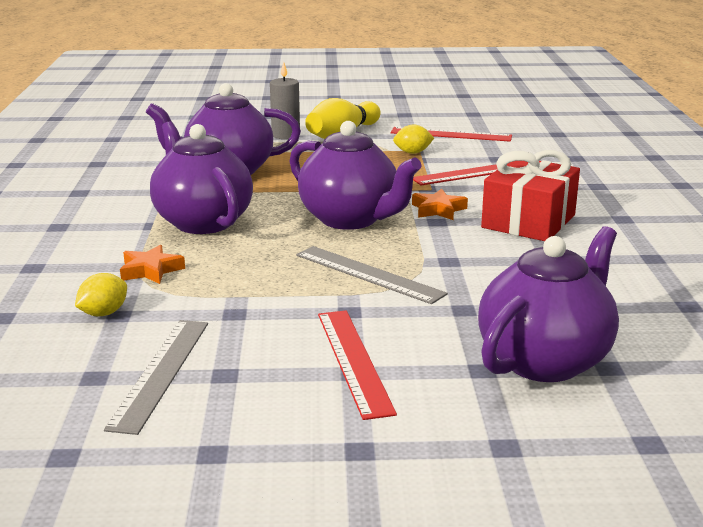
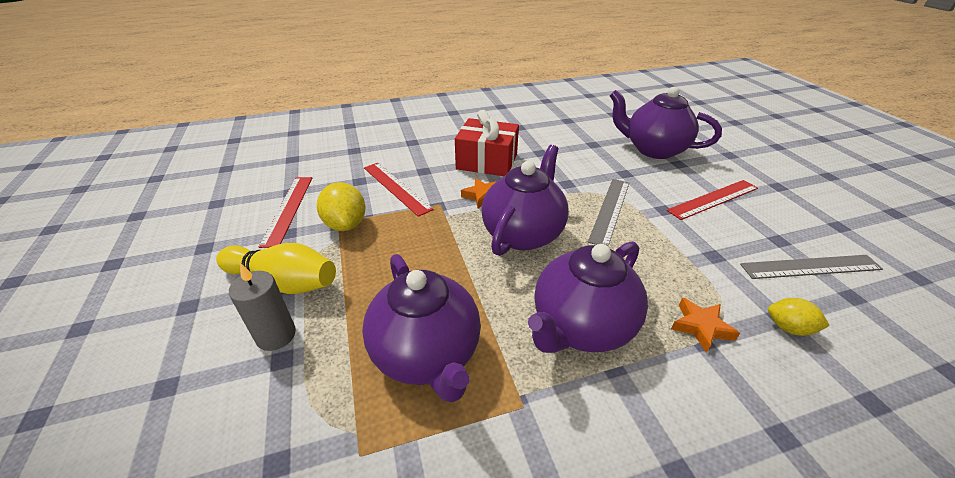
camera: 105 degrees left, 15 degrees up
yellow lemon [393,124,434,154] -> yellow lemon [317,182,365,231], size x1.62

